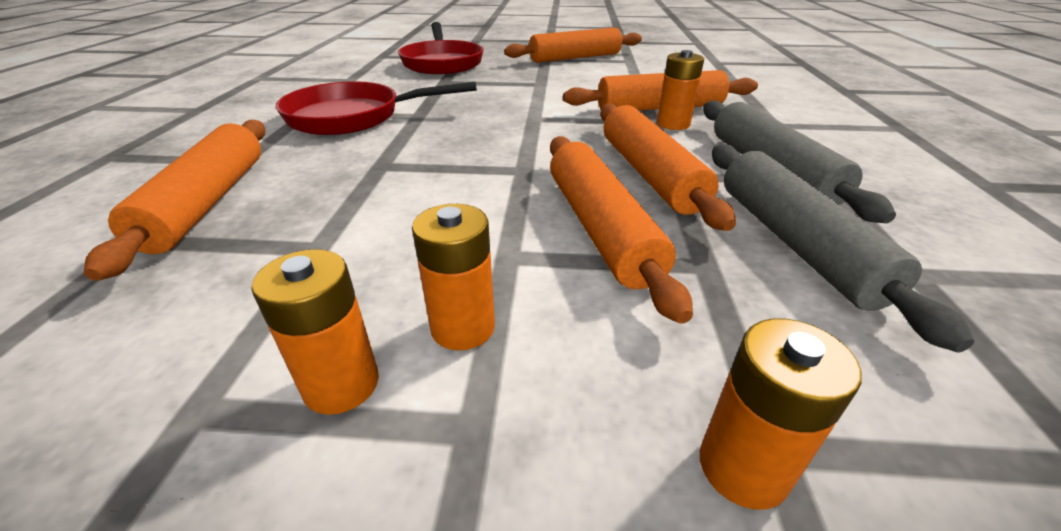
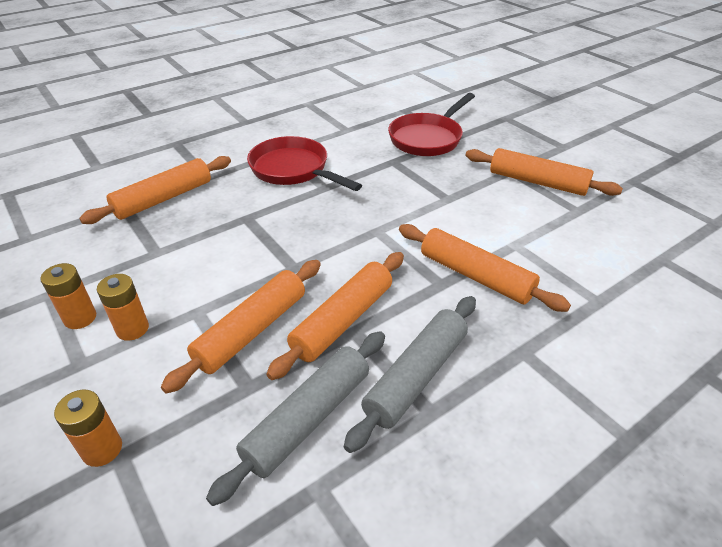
camera: 50 degrees right, 5 degrees up
orange battery [657,50,704,130] -> none

